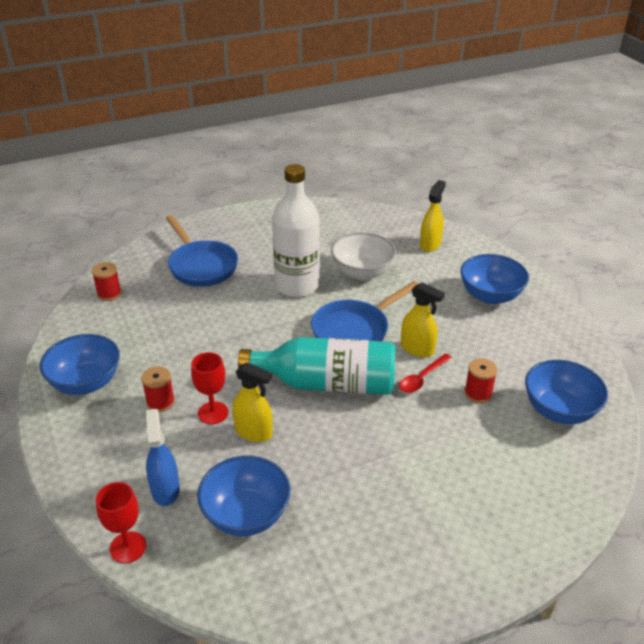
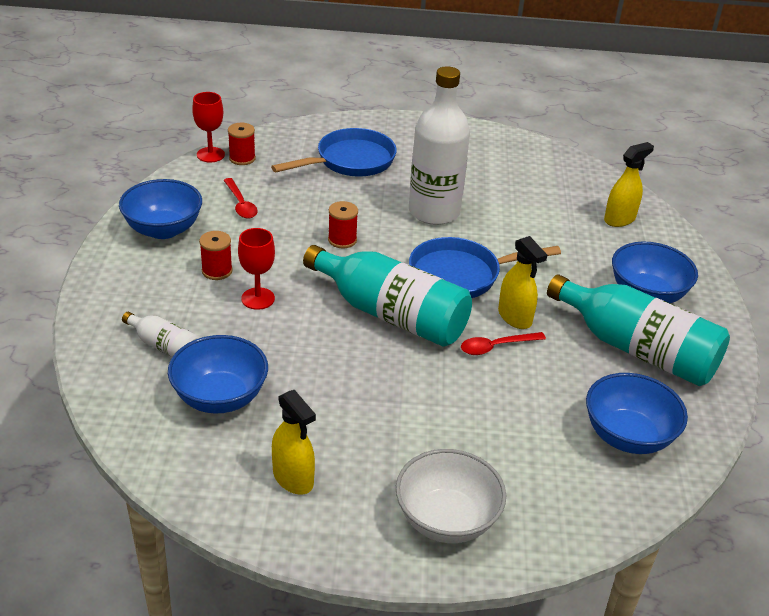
camera: 25 degrees right, 0 degrees up
red goblet [96,482,146,563] -> red goblet moved to [192,92,225,162]
blue spray bottle [146,409,180,506] -> white bottle [122,312,200,357]
blue pan [166,215,238,287] -> blue pan turned 120 degrees counterclockwise [271,128,397,177]
yellow spray bottle [232,362,273,442] -> yellow spray bottle moved to [272,390,316,495]
white bowl [331,232,396,280] -> white bowl moved to [396,449,506,543]
red spool [464,358,497,403] -> red spool moved to [328,201,358,248]
none -> red spoon [224,178,258,219]
none -> turquoise bottle [547,274,730,386]

